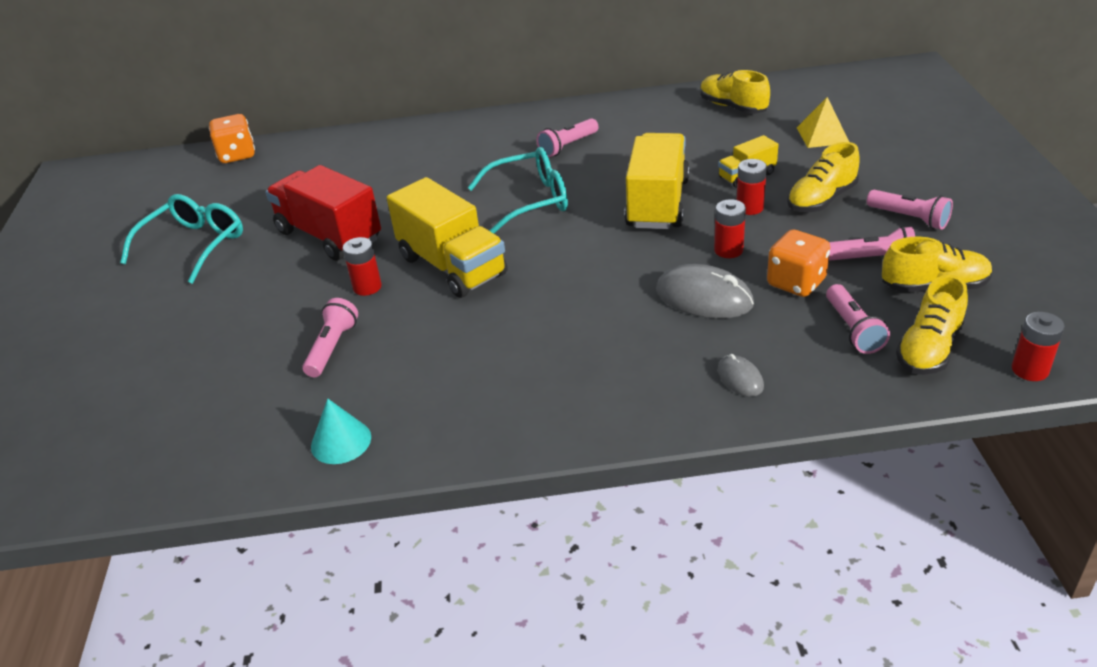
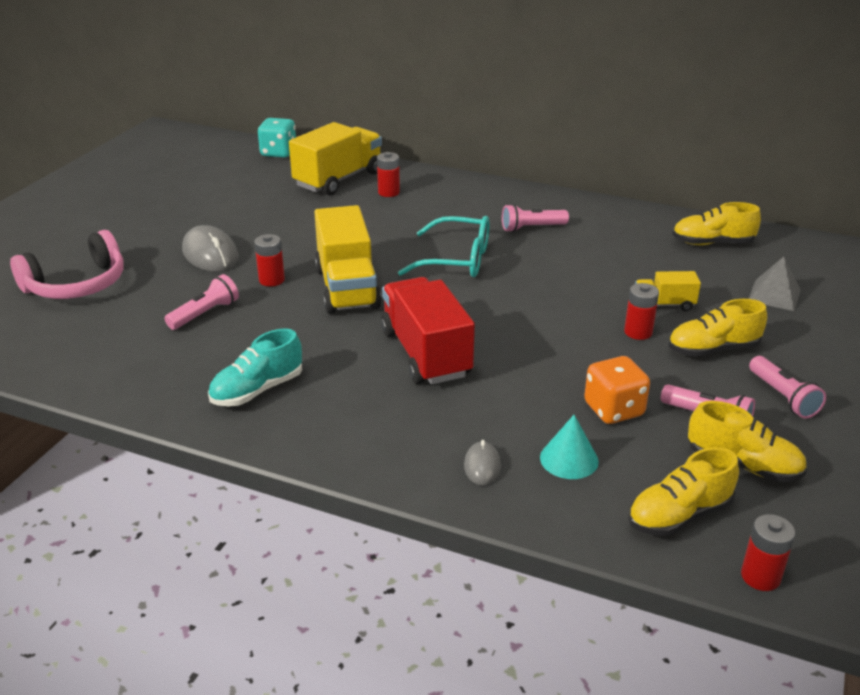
camera: 25 degrees right, 5 degrees down
turquoise glasses [120,194,243,284] -> none
orange dice [209,114,255,163] -> turquoise dice [258,118,296,158]
red truck [265,165,381,261] -> red truck moved to [381,277,475,385]
turquoise cone [311,399,371,464] -> turquoise cone moved to [540,415,599,479]
yellow truck [624,133,690,229] -> yellow truck moved to [289,122,382,196]
grey mouse [656,264,754,319] -> grey mouse moved to [182,225,239,272]
yellow shoe [700,70,770,114] -> yellow shoe turned 75 degrees counterclockwise [672,202,761,245]
red battery [714,199,746,258] -> red battery moved to [377,152,400,197]
yellow pyramid [797,97,849,148] -> grey pyramid [749,256,801,311]
pink flashlight [826,284,890,354] -> none
none -> pink headphones [10,230,124,299]
none -> turquoise shoe [208,328,302,407]

